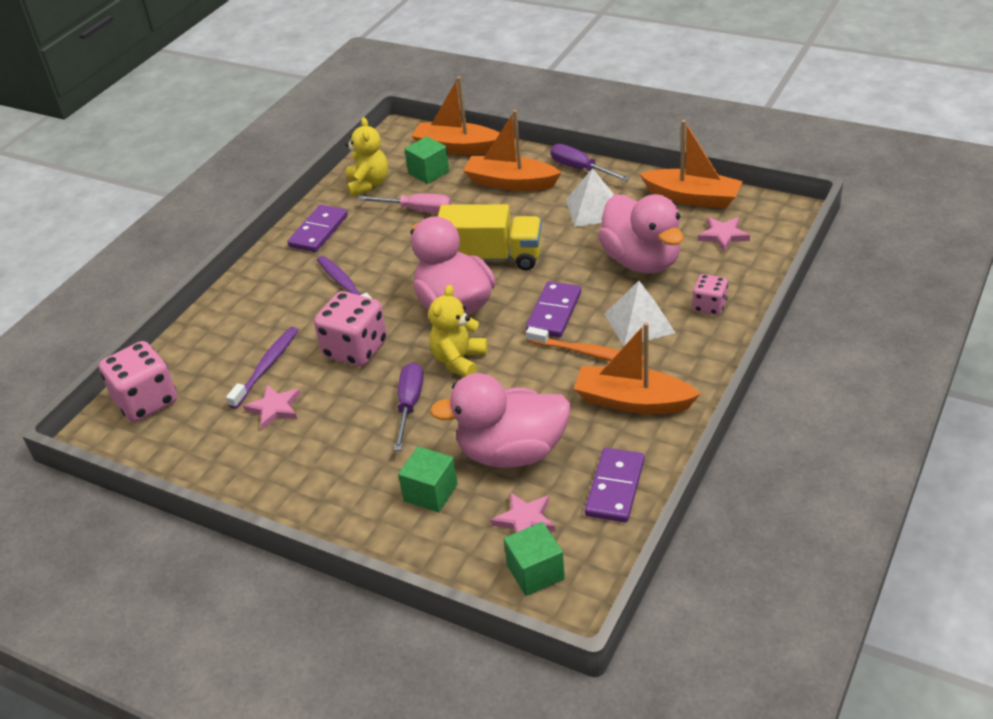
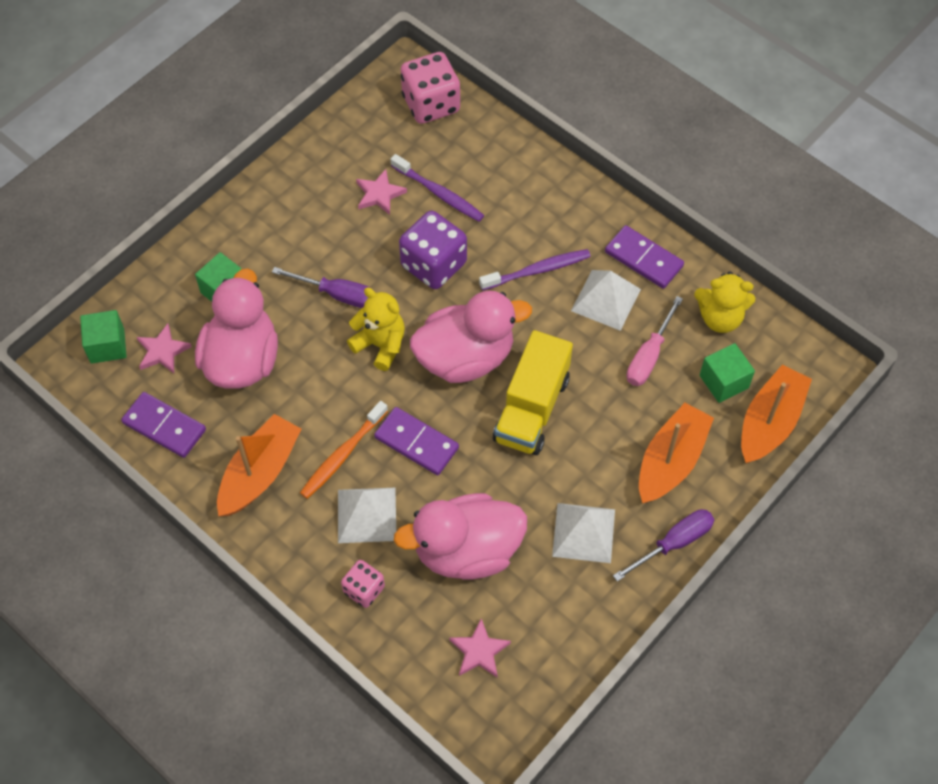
camera: 100 degrees right, 20 degrees up
pink dice [314,291,387,367] -> purple dice [399,211,467,289]
orange boat [639,120,743,208] -> none
none -> white pyramid [571,270,641,331]

